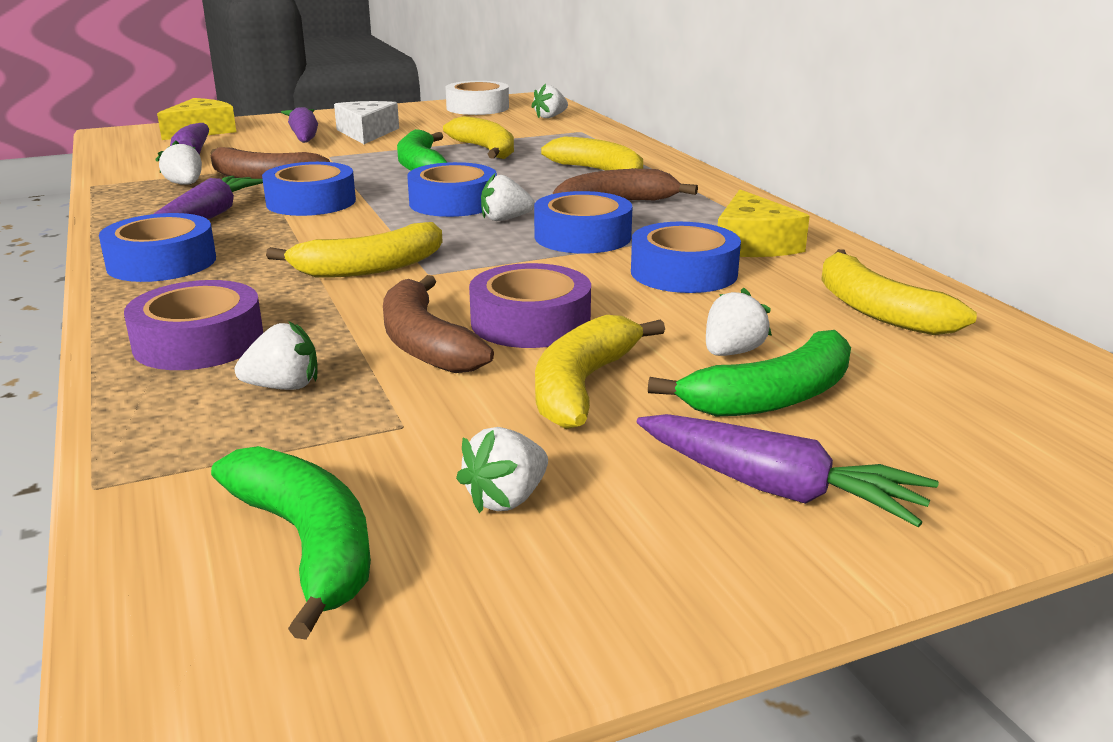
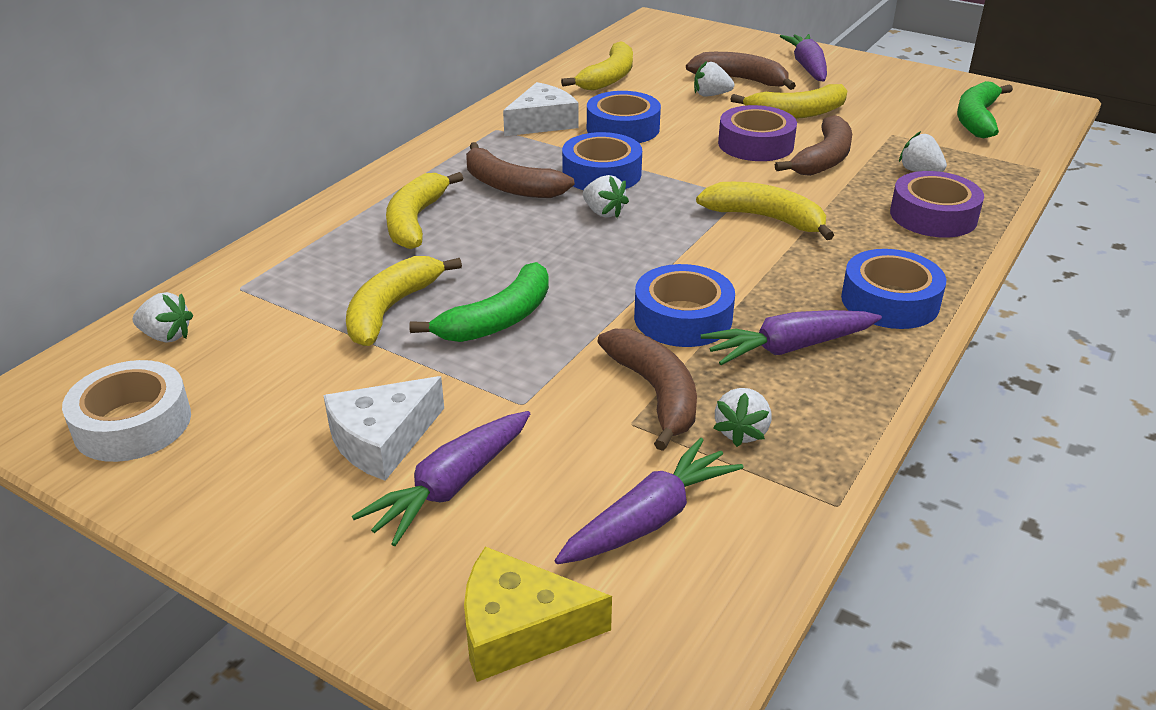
camera: 125 degrees left, 10 degrees up
blue tape [407,162,497,217] -> none
white strawberry [456,427,548,513] -> none
green banana [648,330,851,416] -> brown banana [686,52,796,90]
yellow cheese [718,190,810,257] -> white cheese [503,82,578,136]

